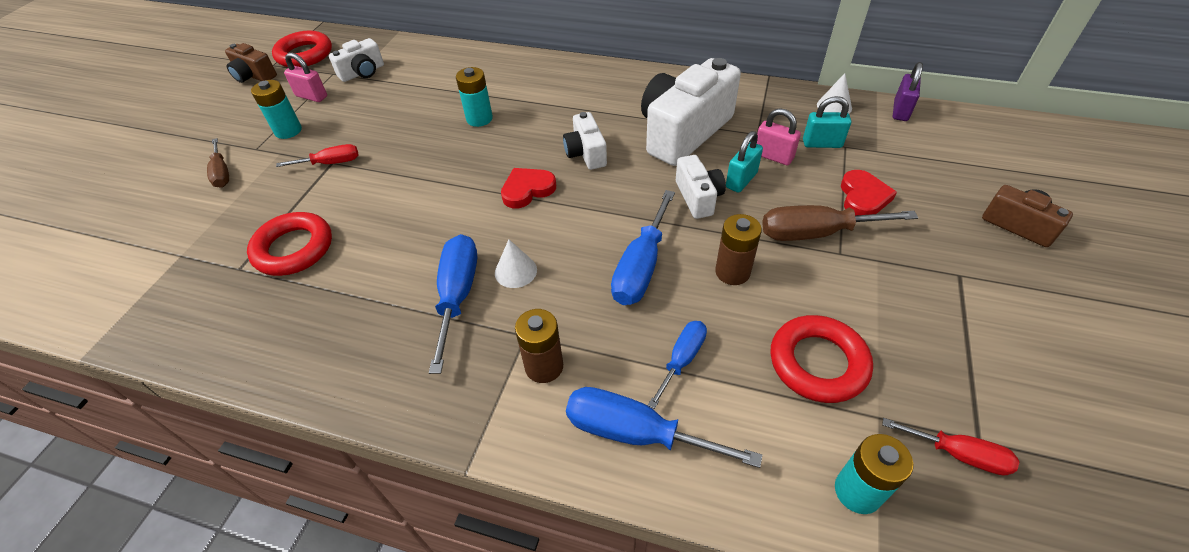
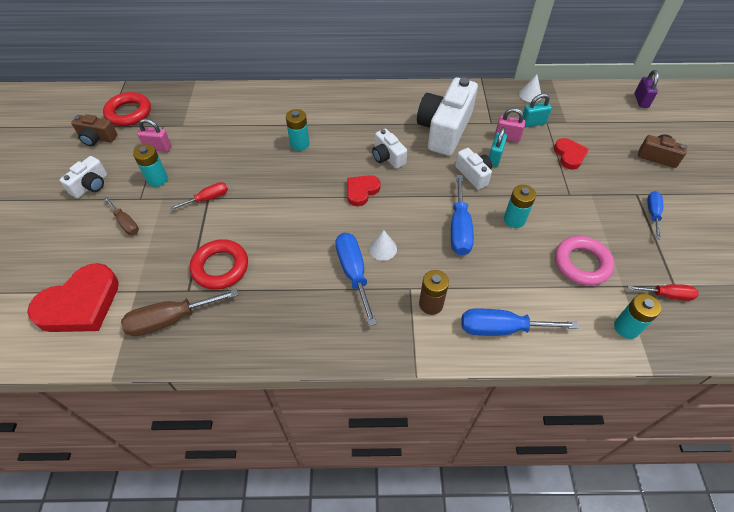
camera: 20 degrees left, 5 degrees up
white camera [329,38,384,82] -> white camera moved to [60,156,107,198]
blue screwdriver [648,321,707,409] -> blue screwdriver moved to [647,191,663,240]
brown battery [715,214,762,285] -> turquoise battery [504,185,536,228]
brown screwdriver [762,205,918,241] -> brown screwdriver moved to [121,289,238,336]
red ring [771,315,873,403] -> pink ring [555,236,614,286]
purple padlock [893,62,923,121] -> purple padlock moved to [635,70,659,108]
none -> red heart [27,263,119,332]

